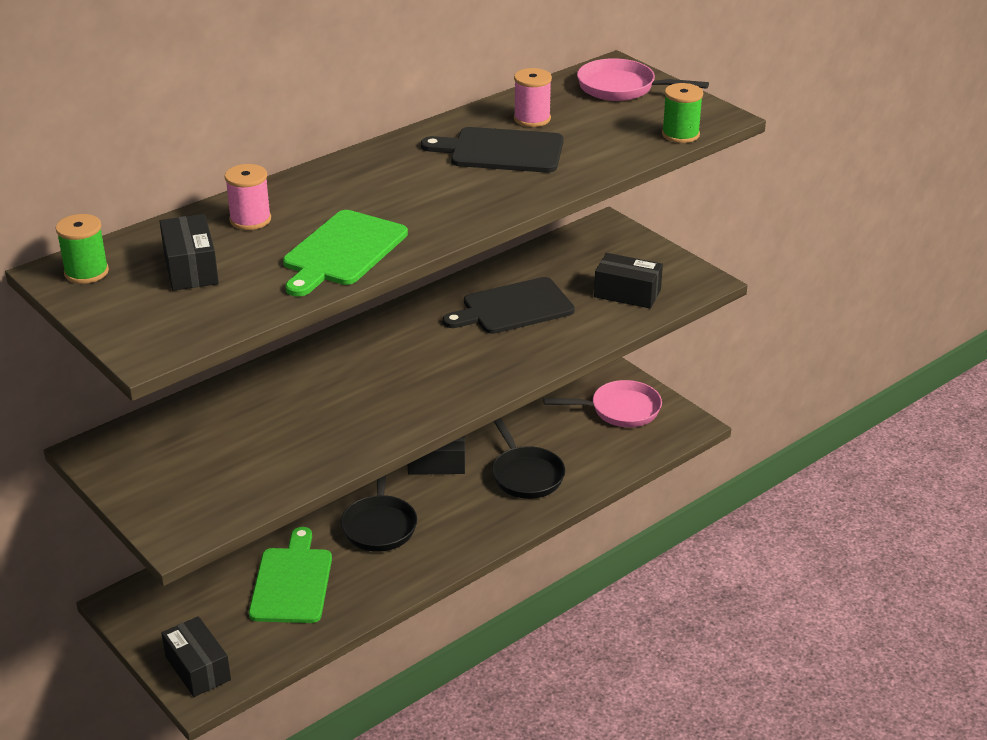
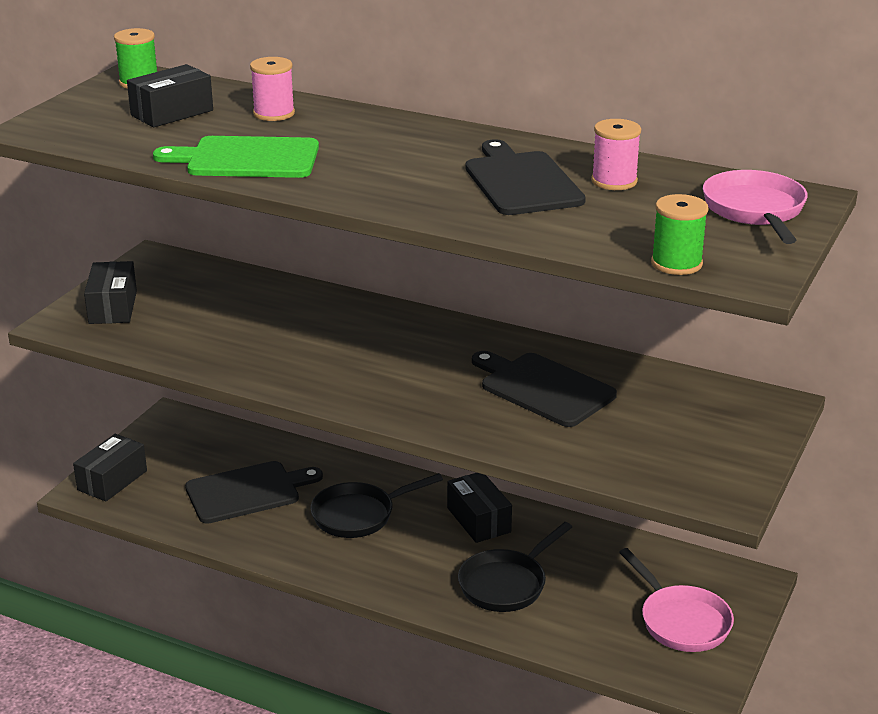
camera: 65 degrees right, 5 degrees down
green cutting board [249,527,332,623] -> black cutting board [185,461,323,524]
black box [594,253,663,309] -> black box moved to [84,261,137,324]

